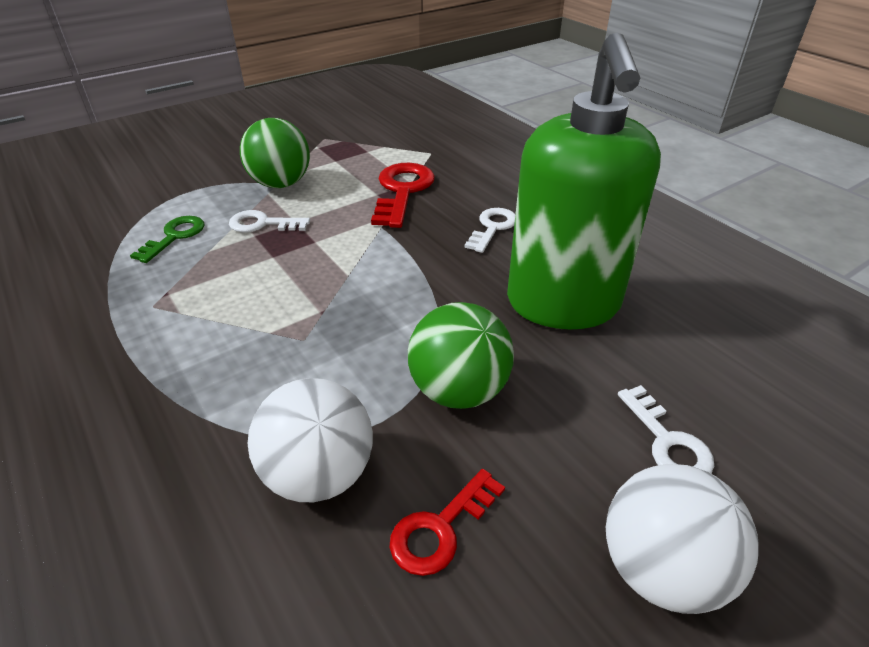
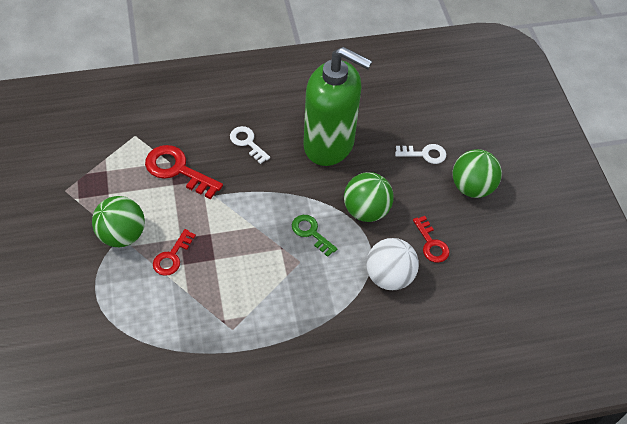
camera: 70 degrees left, 15 degrees up
green key [130,216,204,263] -> green key moved to [292,215,338,257]
white key [229,210,310,232] -> red key [153,229,196,276]
white ball [606,464,759,614] -> green ball [453,149,502,198]

